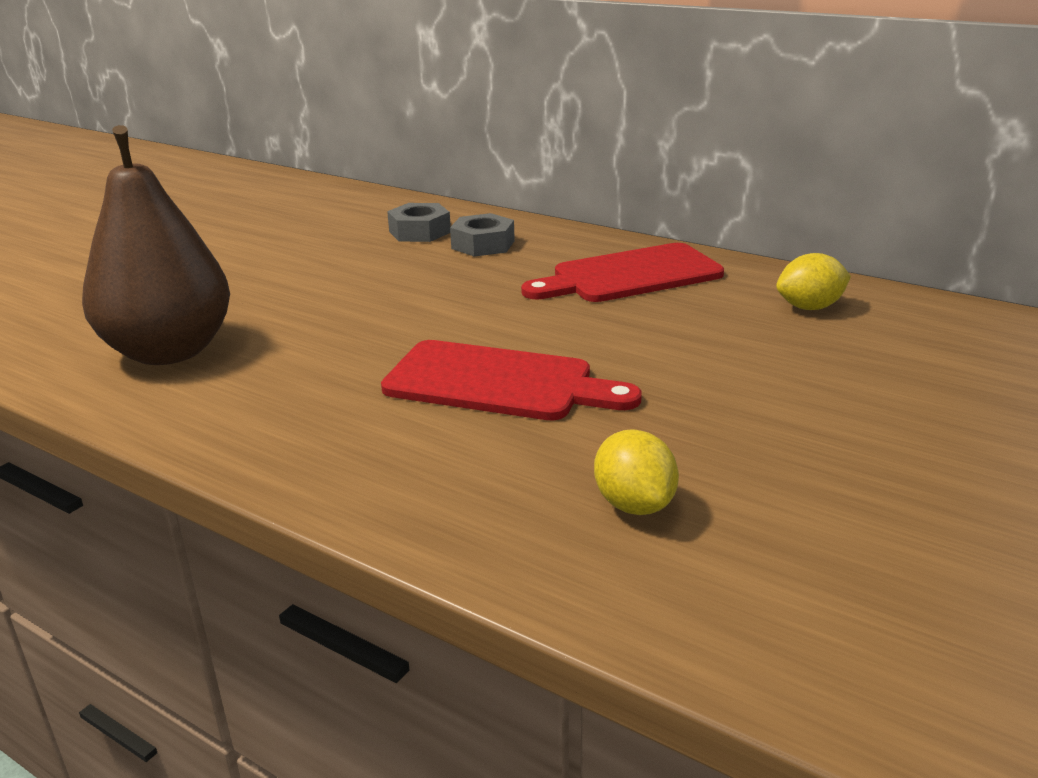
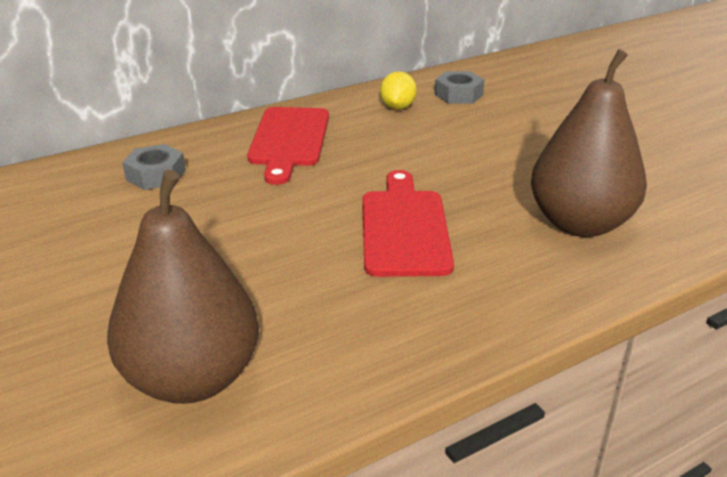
camera: 65 degrees left, 5 degrees up
red cutting board [381,340,642,420] -> red cutting board turned 45 degrees counterclockwise [362,170,454,277]
grey nut [387,203,451,242] -> grey nut moved to [434,71,484,104]
yellow lemon [594,429,679,515] -> brown pear [531,49,647,237]

